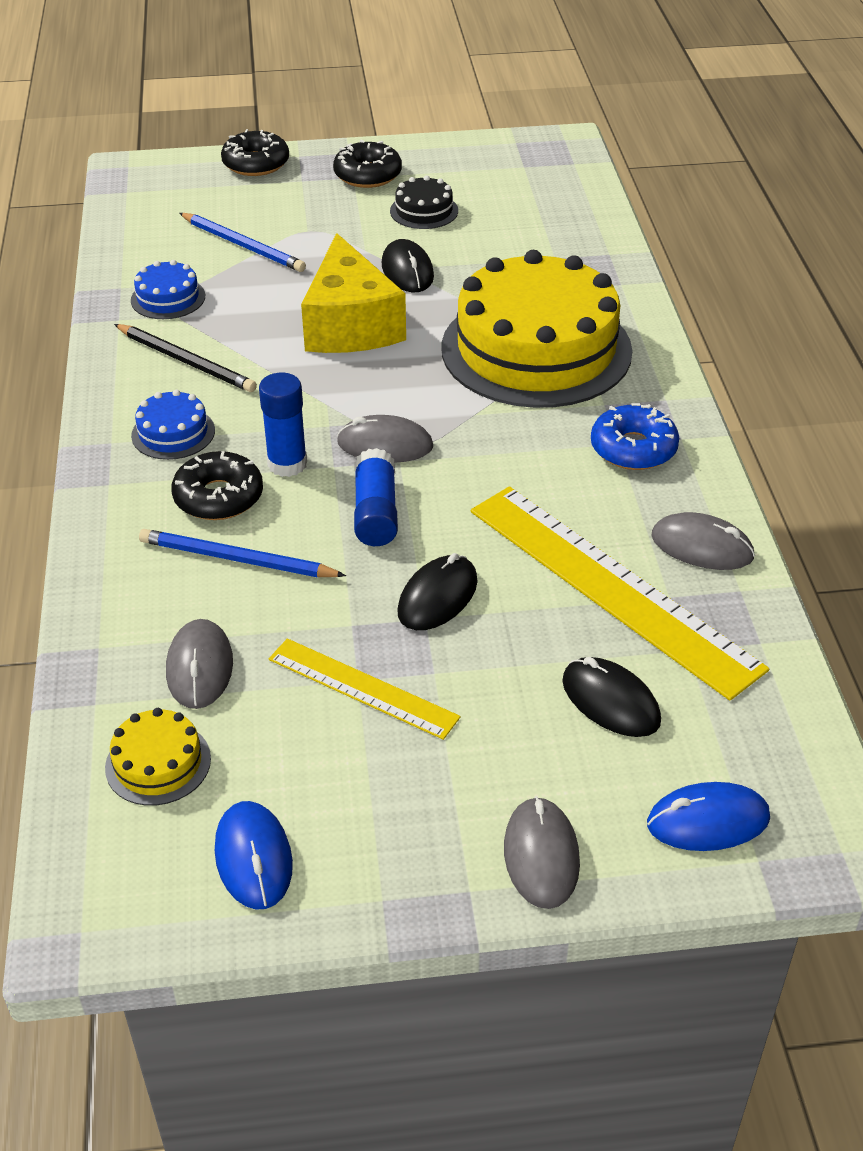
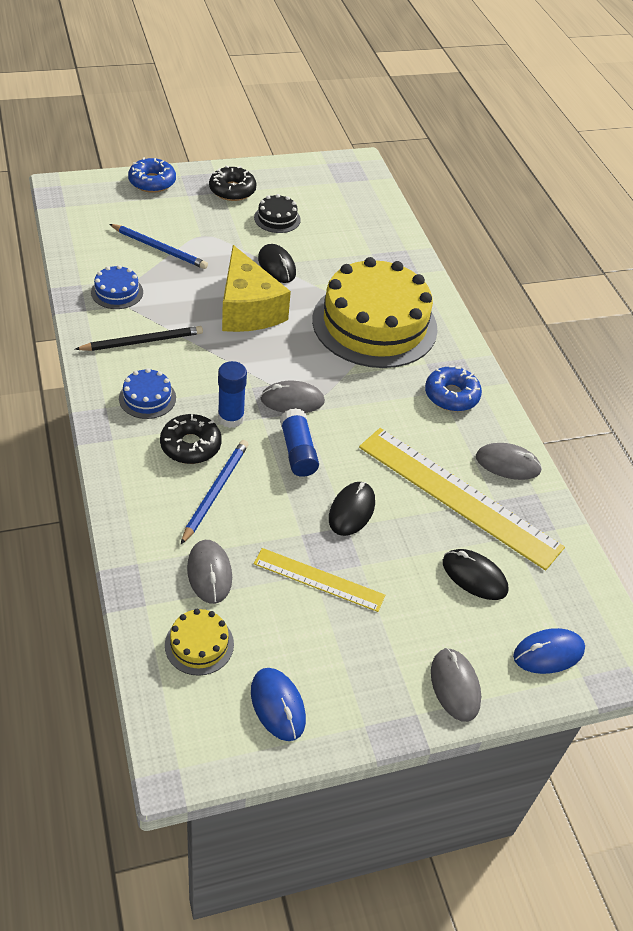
camera: 15 degrees left, 5 degrees up
black pencil [114,324,257,392] -> black pencil turned 45 degrees counterclockwise [75,326,203,351]
blue pencil [139,529,346,577] -> blue pencil turned 105 degrees clockwise [181,440,248,544]
black donut [221,129,289,176] -> blue donut [128,157,176,193]

